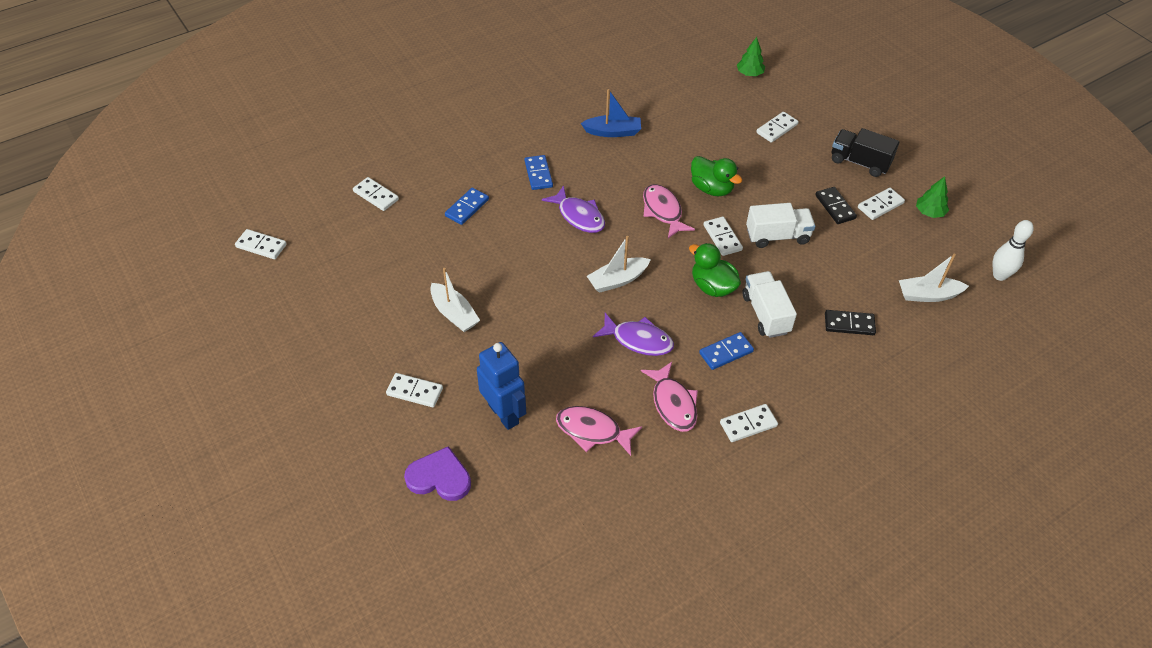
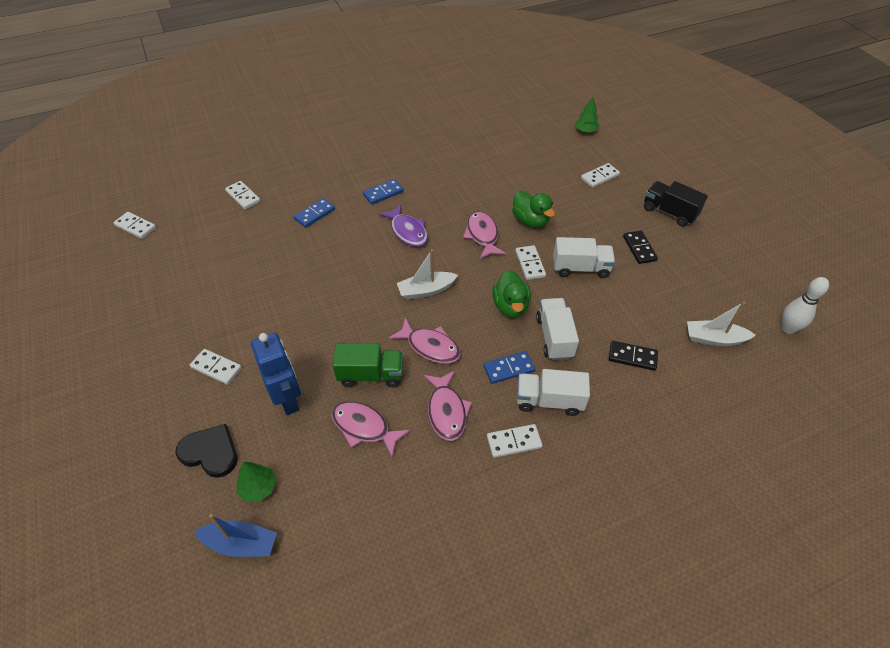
camera: 10 degrees right, 0 degrees up
purple heart [404,446,471,501] -> black heart [175,424,237,478]
white boat [430,268,480,332] -> none
blue domino [525,155,553,190] -> blue domino turned 60 degrees clockwise [363,179,404,205]
blue boat [581,89,641,137] -> blue boat moved to [194,514,277,557]
purple fish [593,313,674,356] -> pink fish [389,317,461,364]
green duck [689,243,741,297] -> green duck turned 150 degrees counterclockwise [492,270,531,318]
white domino [858,188,905,220] -> none
green tree [916,176,949,218] -> green tree moved to [237,462,276,502]
none -> green truck [332,343,403,387]
none -> white truck [517,369,590,416]

